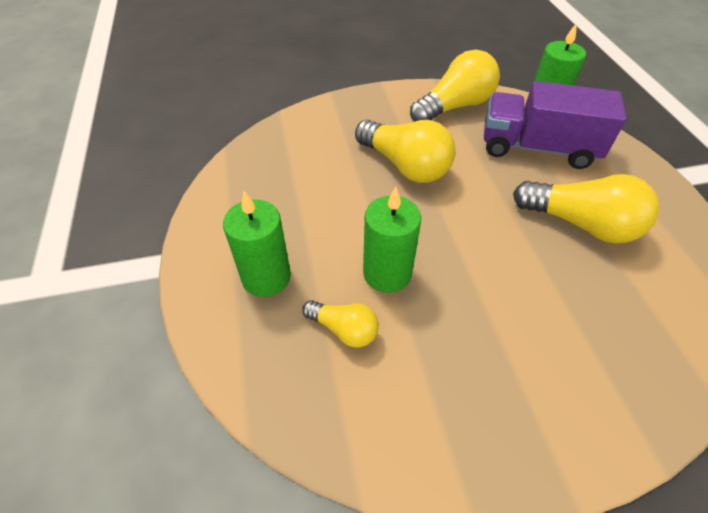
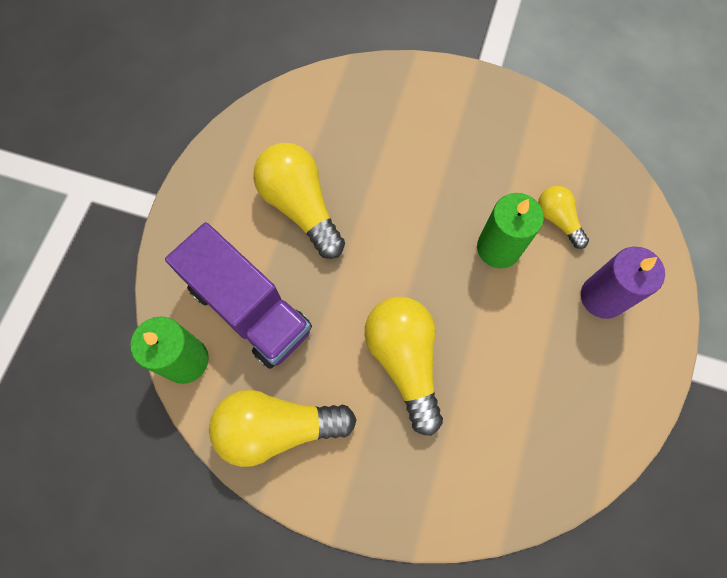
camera: 150 degrees left, 20 degrees up
green candle [223,191,291,297] -> purple candle [581,247,665,319]

